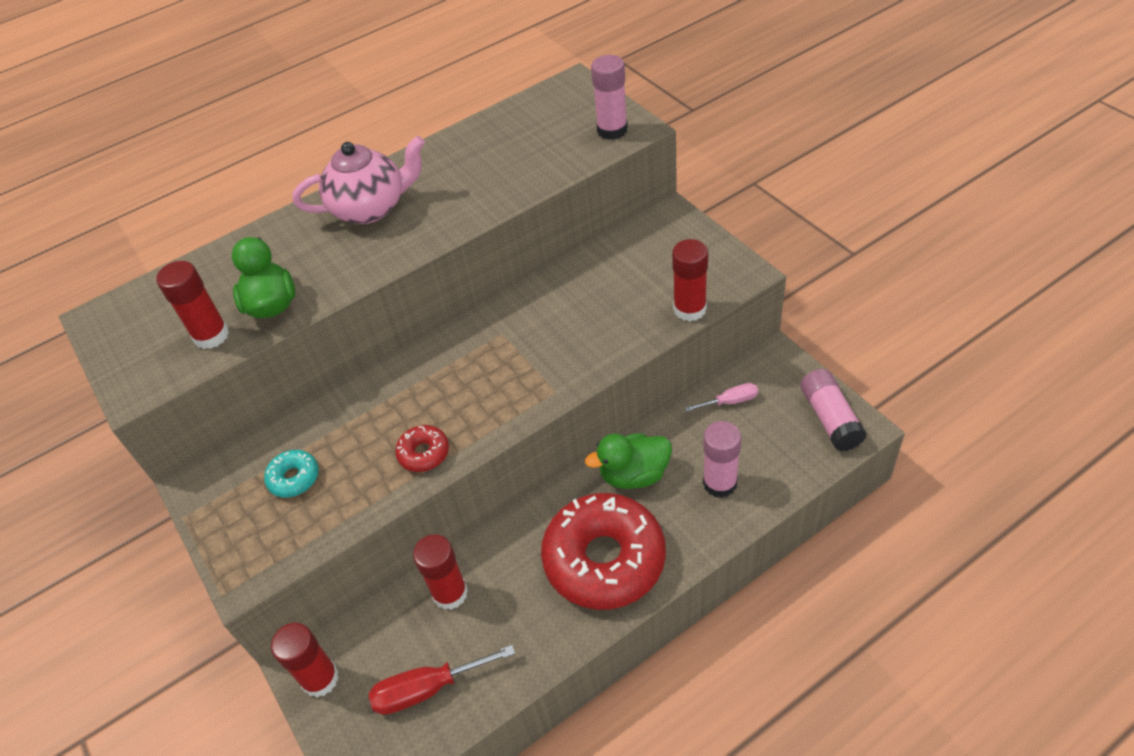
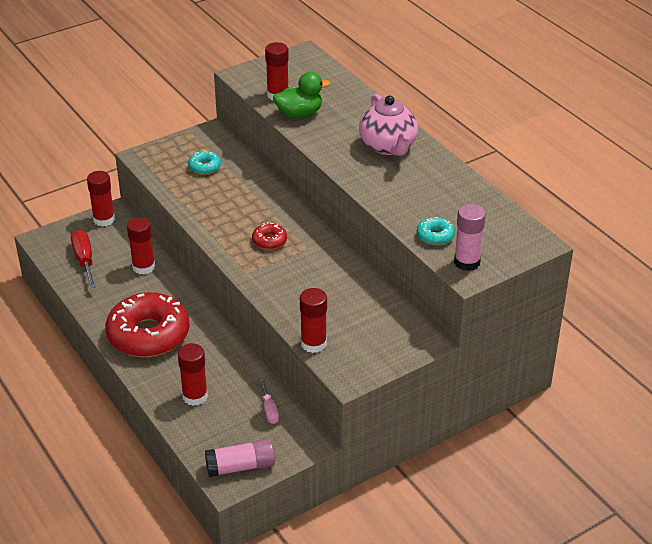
camera: 85 degrees right, 10 degrees down
red donut [395,425,449,472] -> red donut moved to [252,222,287,250]
green duck [585,434,672,489] -> none
pink glue stick [703,421,742,498] -> red glue stick [178,343,208,406]
none -> turquoise donut [417,217,455,245]

